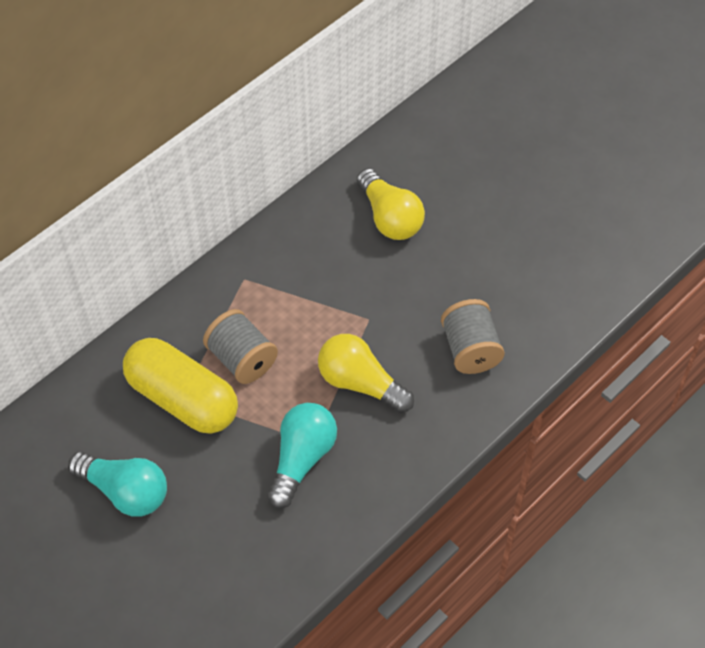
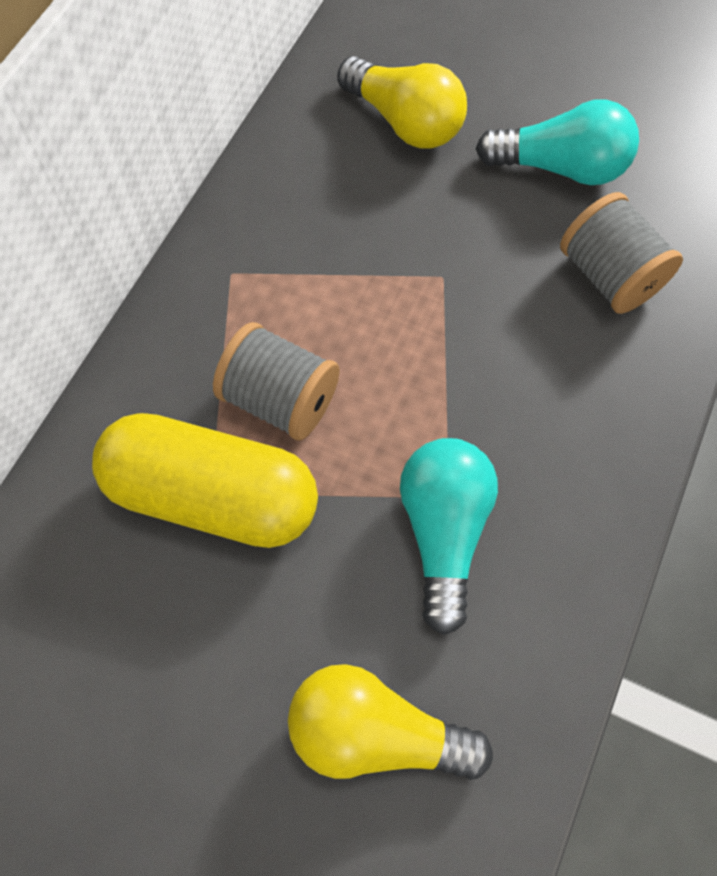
camera: 20 degrees left, 10 degrees up
turquoise light bulb [68,452,167,516] -> turquoise light bulb moved to [476,100,639,185]
yellow light bulb [318,334,414,413] -> yellow light bulb moved to [288,664,493,780]

